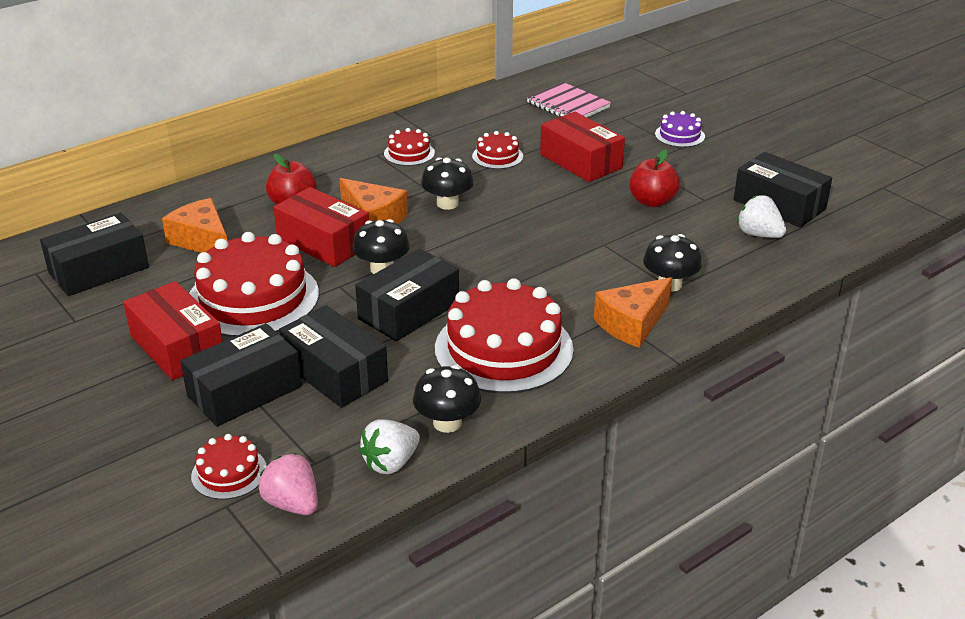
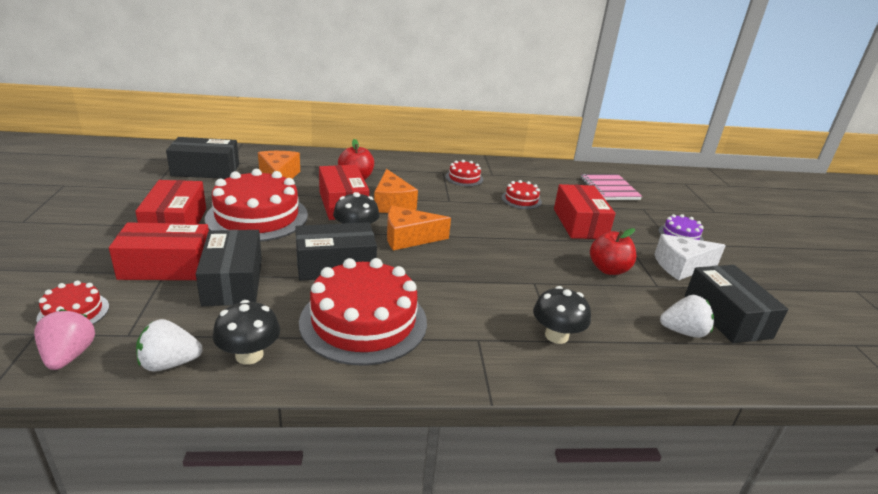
camera: 30 degrees right, 5 degrees down
black box [180,323,302,427] -> red box [109,222,209,280]
black mushroom [421,157,474,210] -> none
orange cheese [594,277,672,348] -> orange cheese moved to [387,206,451,251]
white strawberry [737,195,786,238] -> white strawberry turned 105 degrees clockwise [660,295,714,338]
none -> white cheese [654,234,726,280]

